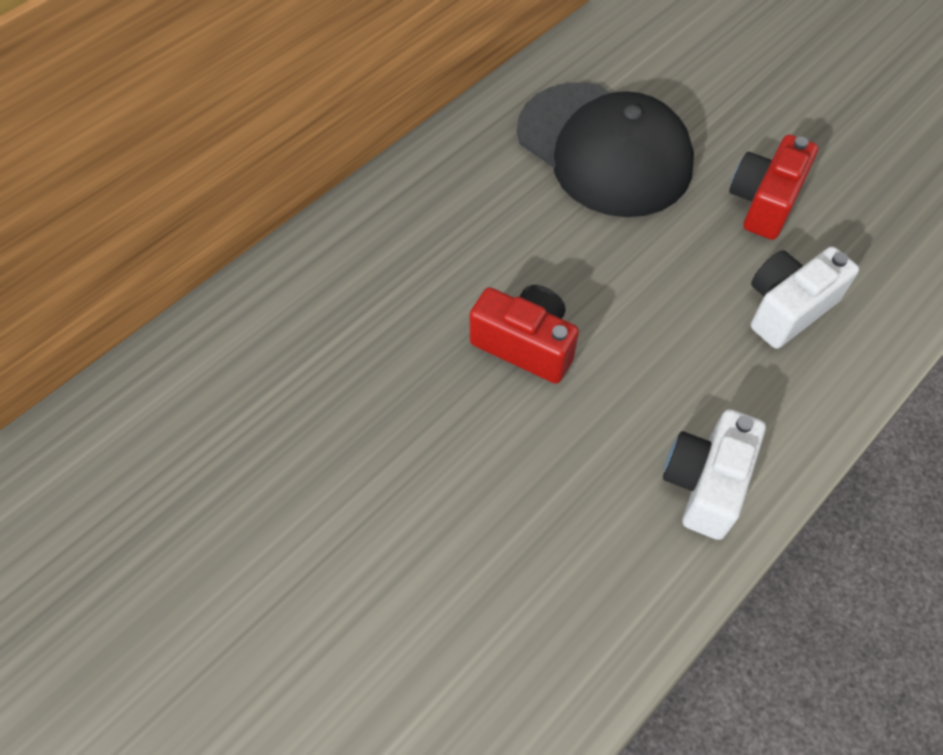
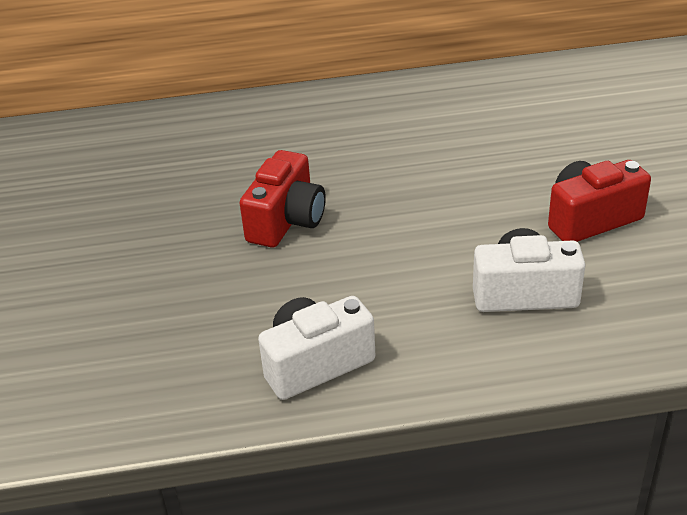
camera: 40 degrees right, 20 degrees down
red camera [470,285,579,384] -> red camera turned 45 degrees clockwise [240,150,326,247]
black cap [517,82,694,217] -> none

